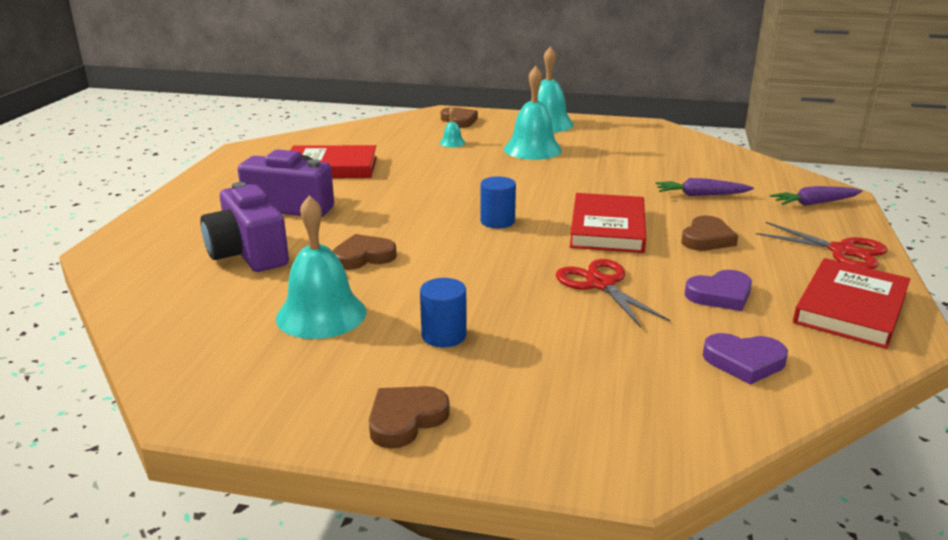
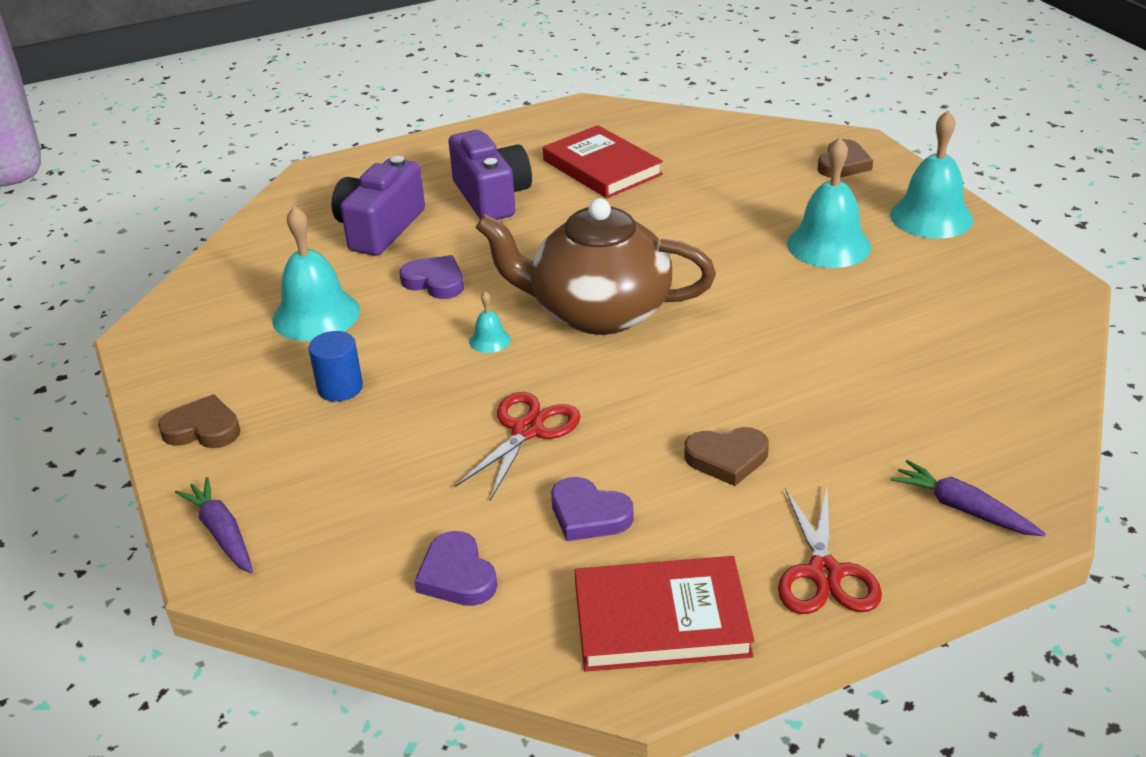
camera: 55 degrees right, 10 degrees up
brown heart [333,234,397,270] -> purple heart [399,255,464,299]
turquoise bell [440,107,465,147] -> turquoise bell moved to [469,291,510,353]
blue cylinder [480,176,516,228] -> brown teapot [476,198,716,335]
red book [570,193,646,253] -> none
purple carrot [656,178,754,196] -> purple carrot moved to [175,477,253,573]

